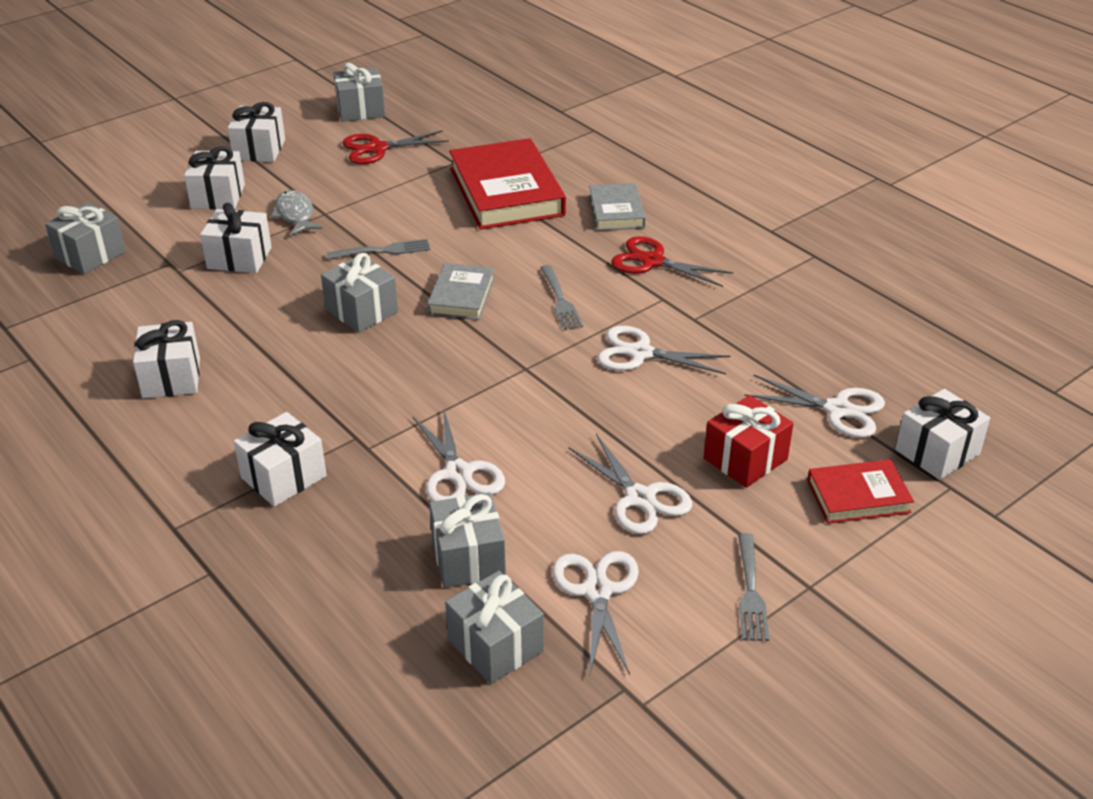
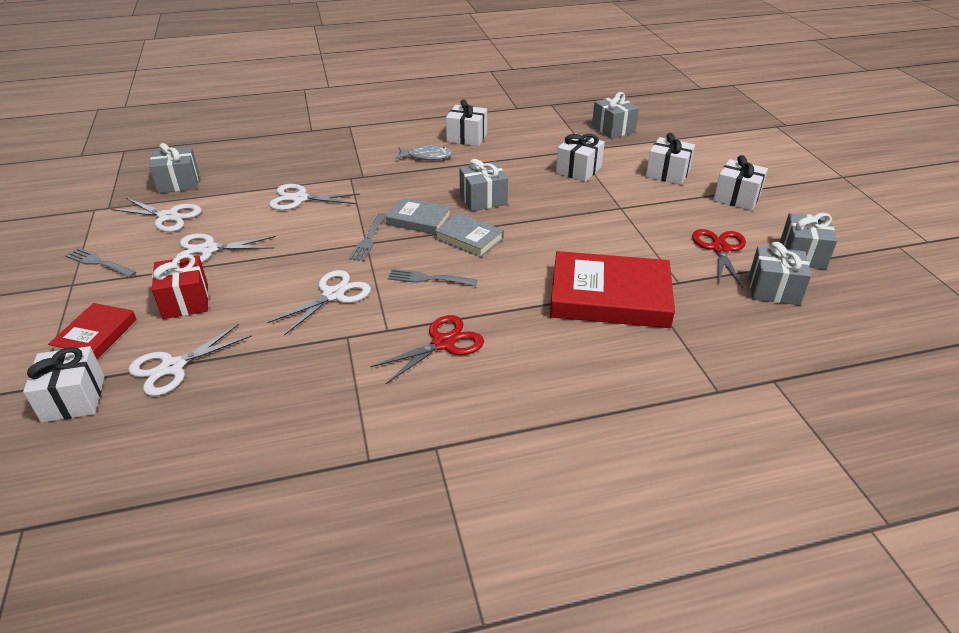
camera: 115 degrees right, 0 degrees up
white gift [234,412,327,507] -> none
grey fish [271,190,322,235] -> grey fish moved to [396,145,452,160]
grey fork [326,239,430,260] -> grey fork moved to [349,213,387,261]
grey gift [429,492,506,588] -> grey gift moved to [749,242,811,305]
grey book [589,183,646,231] -> grey book moved to [386,197,451,235]

